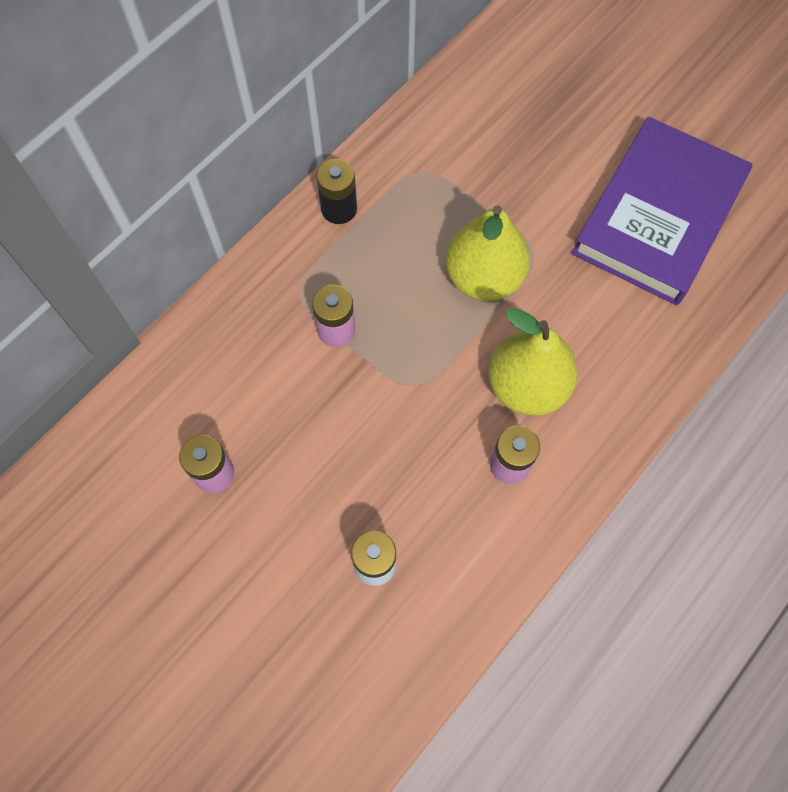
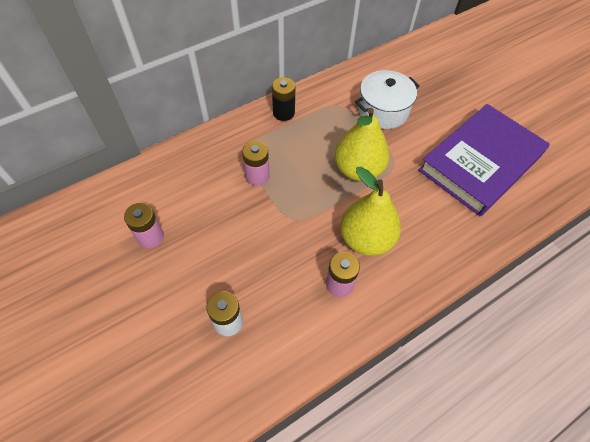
camera: 15 degrees right, 10 degrees down
none -> white pot [355,70,419,129]

